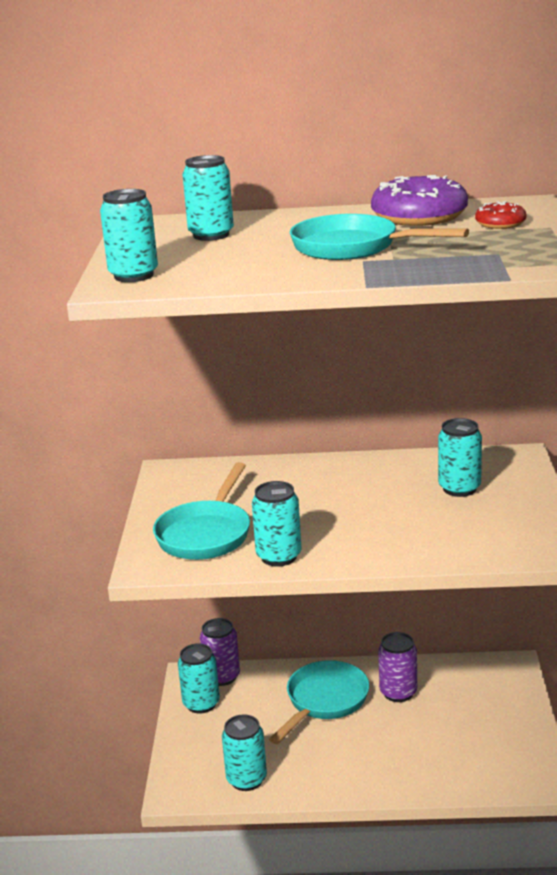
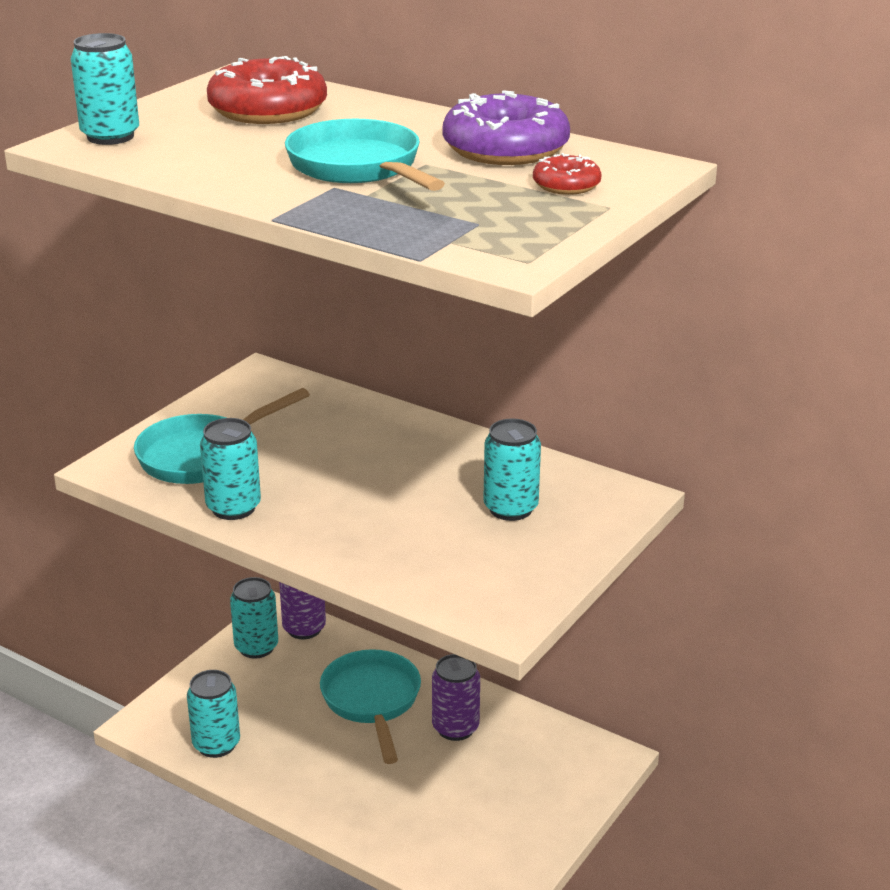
camera: 30 degrees right, 5 degrees up
turquoise can [182,155,234,241] -> red donut [207,56,327,124]
turquoise pan [269,660,369,744] -> turquoise pan turned 75 degrees counterclockwise [320,649,421,764]

